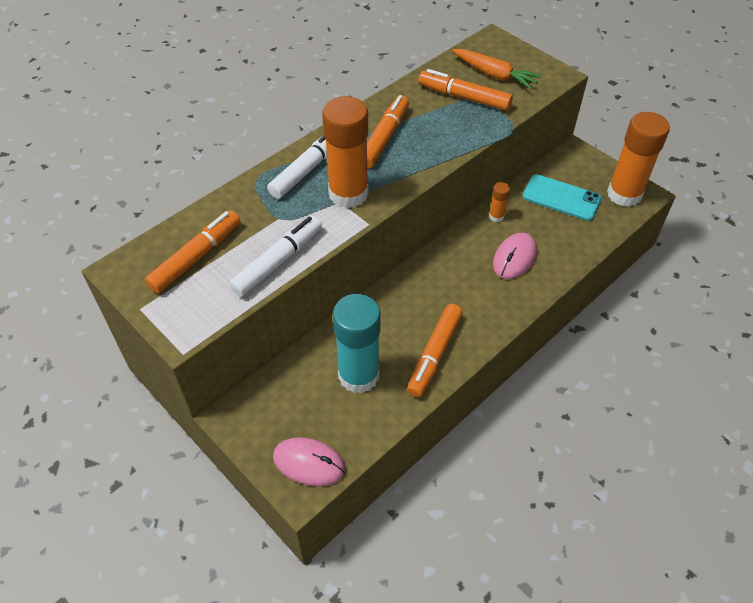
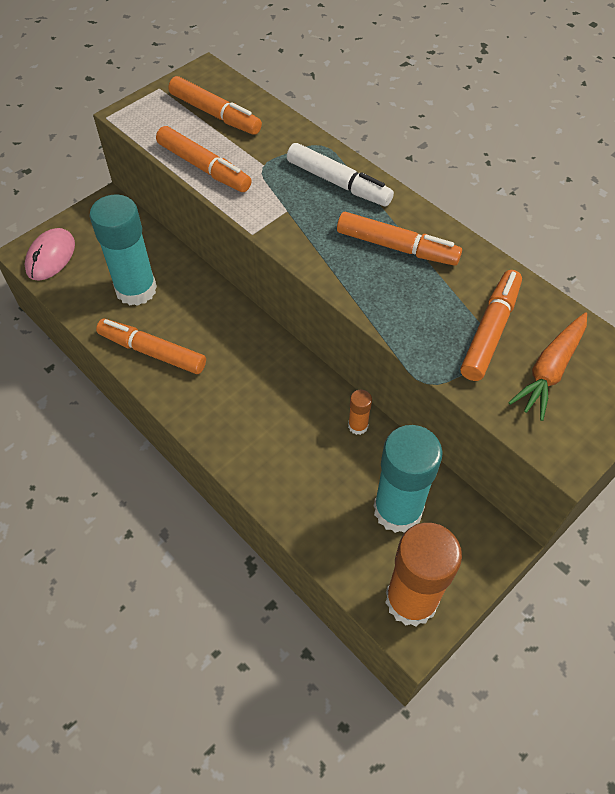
camera: 90 degrees right, 5 degrees up
white marker [229,216,322,297] -> orange marker [156,126,252,192]
orange glue stick [322,96,369,209] -> none
pink mouse [493,233,537,279] -> none
turquoise phone [523,174,602,221] -> turquoise glue stick [374,425,443,533]

